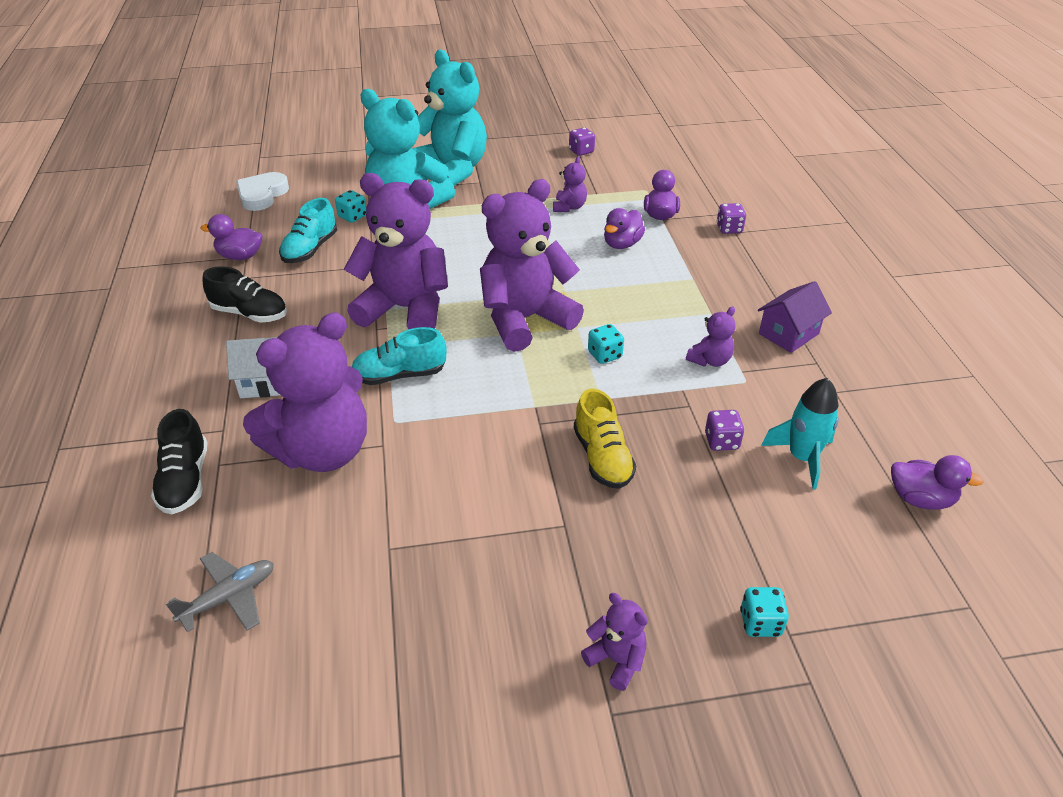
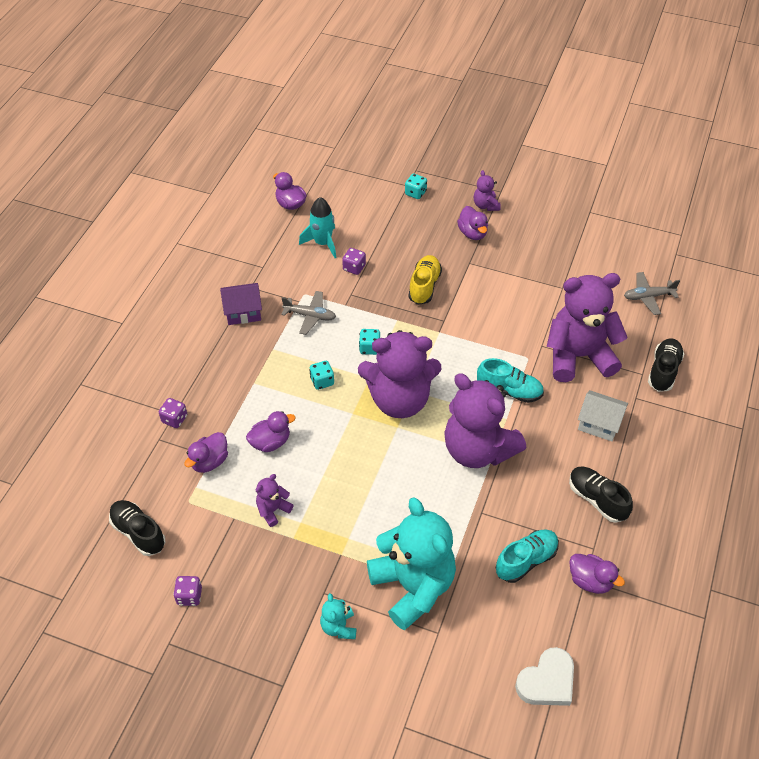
camera: 150 degrees left, 10 degrees up
turquoise dice [335,190,366,223] -> turquoise dice moved to [309,361,334,390]
turquoise teddy bear [412,49,487,186] -> turquoise teddy bear [320,593,356,639], size x0.43
purple teddy bear [686,306,736,367] -> grey plane [281,291,336,335]
none -> black shoe [109,500,165,556]
none -> purple duck [457,206,488,240]

